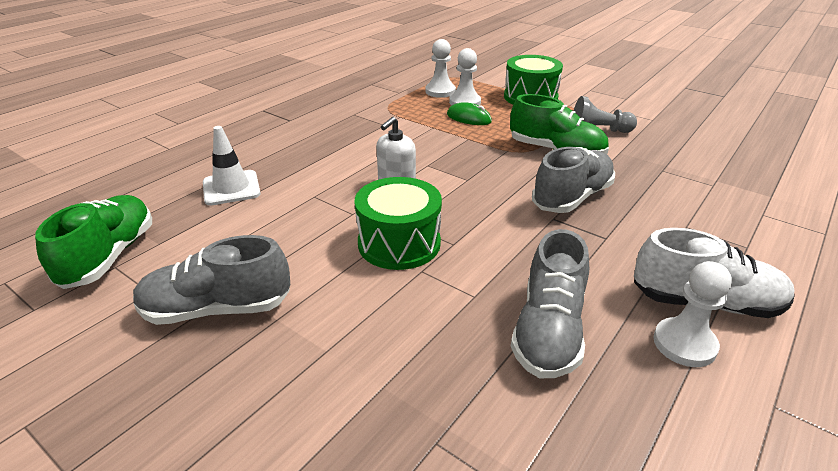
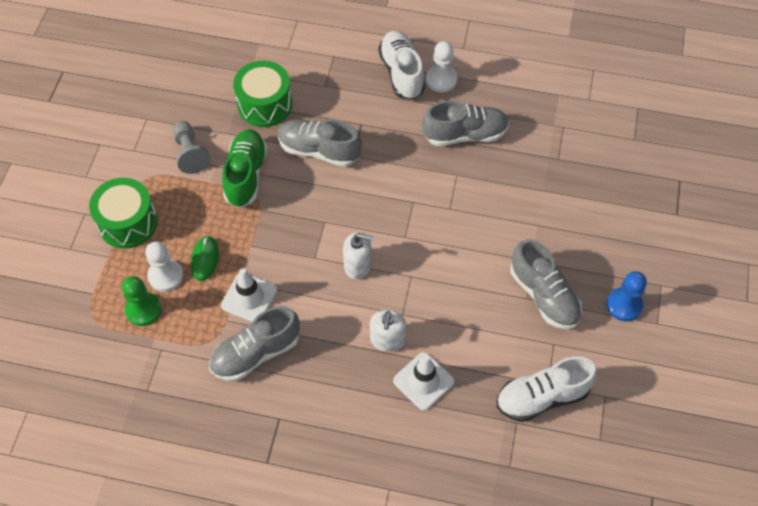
camera: 115 degrees left, 25 degrees up
green shoe [35,195,152,289] -> white shoe [496,357,597,422]
green drum [355,177,442,270] -> green drum moved to [233,61,292,127]
white pawn [425,39,456,98] -> green pawn [122,276,162,326]
none -> grey shoe [209,306,300,381]
none -> white traffic cone [221,268,278,322]
none -> white soap dispenser [370,310,406,352]
none -> blue pawn [607,271,647,321]

